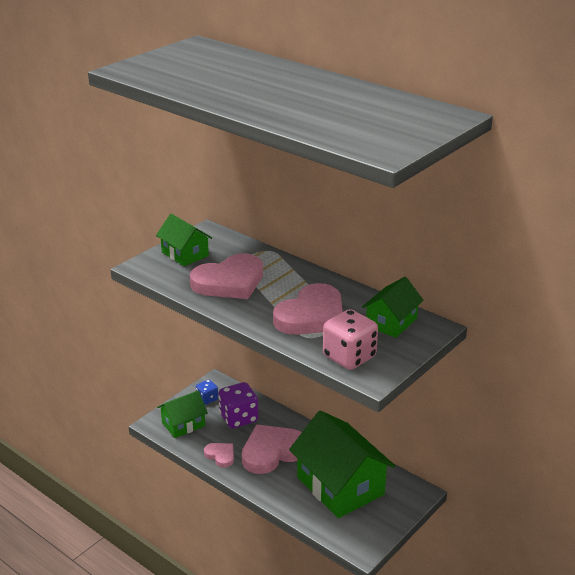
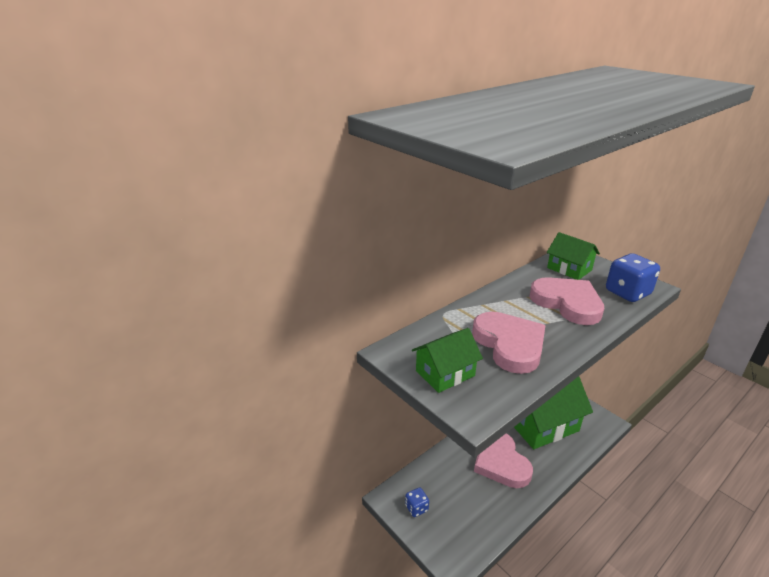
camera: 80 degrees left, 0 degrees up
green house [157,391,208,438] -> none
pink heart [204,443,234,468] -> none
purple dice [218,382,258,428] -> none
pink dice [323,309,378,370] -> blue dice [606,253,660,302]

